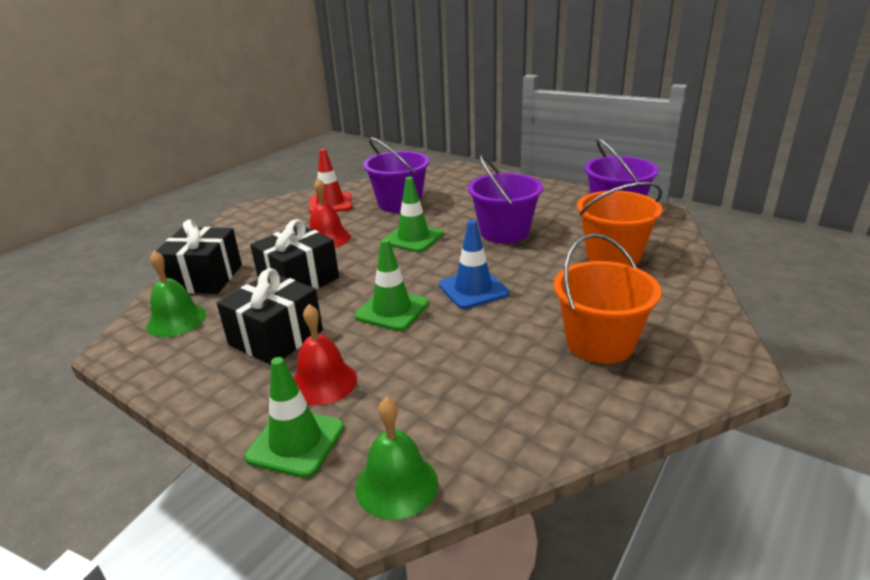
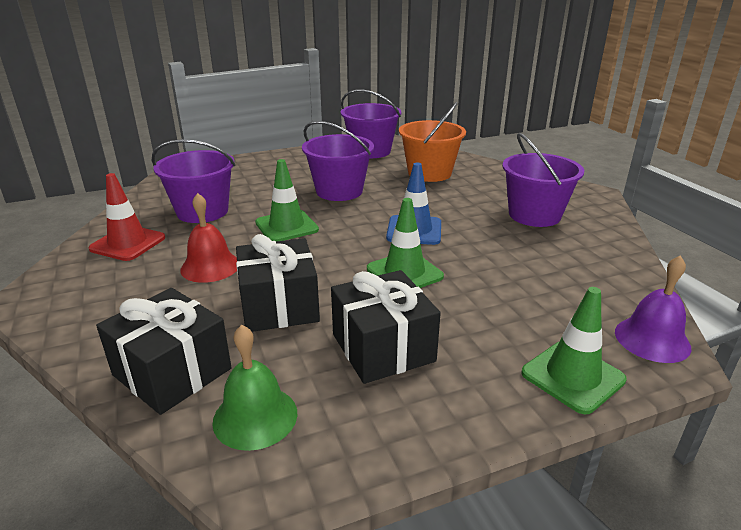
camera: 60 degrees left, 0 degrees up
red bell [293,304,357,405] -> none
green bell [355,397,438,520] -> purple bell [615,256,691,363]
orange bucket [554,233,661,364] -> purple bucket [502,133,584,227]

